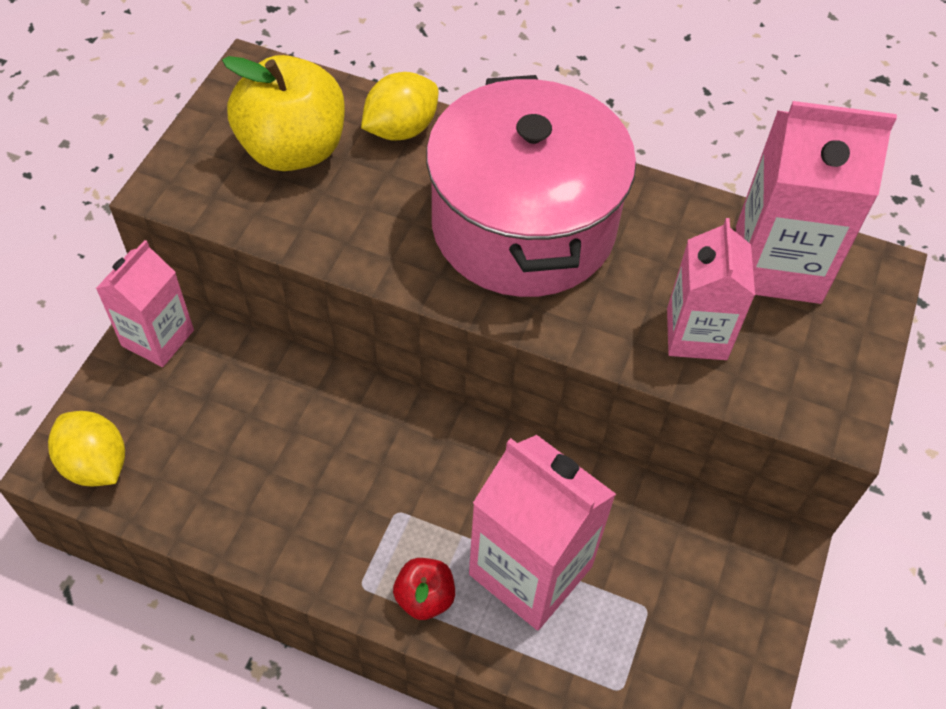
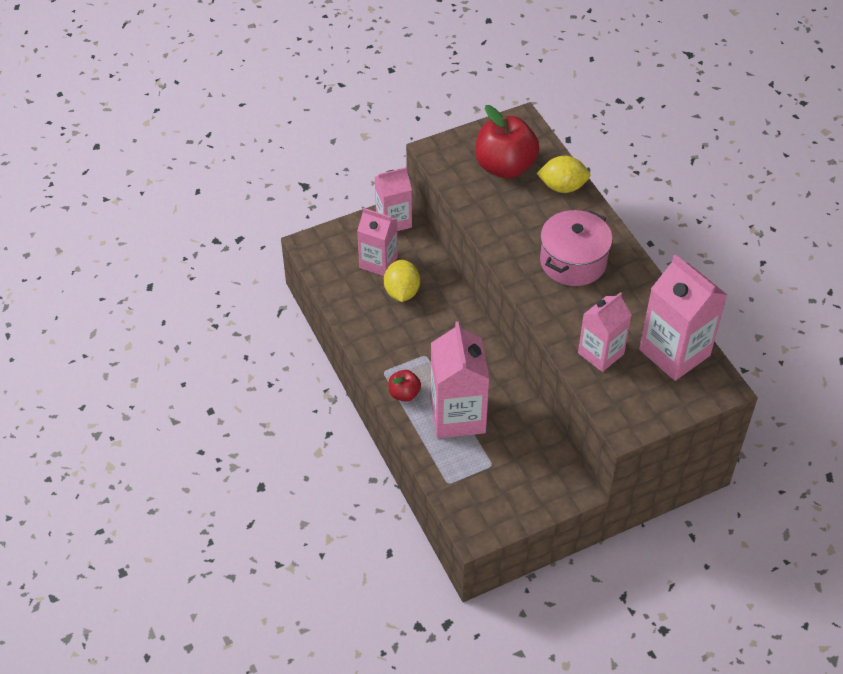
camera: 45 degrees right, 5 degrees down
yellow lemon [48,411,125,486] -> yellow lemon moved to [384,260,420,302]
yellow apple [222,55,345,171] -> red apple [475,105,539,179]
pink pot [426,75,636,297] -> pink pot [540,210,613,286], size x0.64
none -> pink carton [357,208,398,276]

